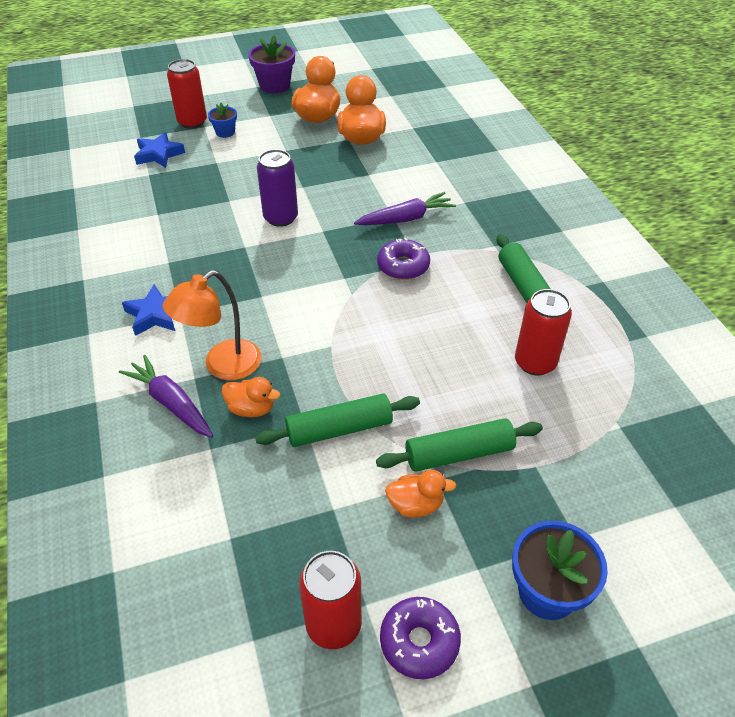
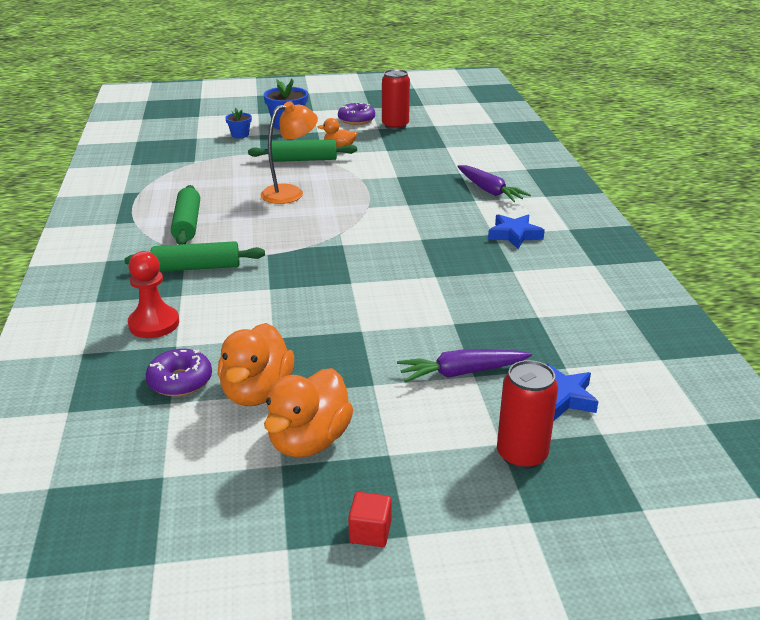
camera: 170 degrees left, 15 degrees down
orange lamp [163,270,261,380] -> orange lamp moved to [260,101,318,204]
blue flower pot [208,103,237,138] -> blue flower pot moved to [225,108,252,138]
orange duck [222,377,280,417] -> none
purple flower pot [248,35,295,93] -> red cube [348,492,392,547]
green rolling pin [255,393,420,447] -> green rolling pin moved to [125,241,265,272]
purple can [257,149,298,227] -> none
purple carrot [354,192,456,225] -> purple carrot moved to [397,349,532,382]
purple donut [377,238,430,280] -> purple donut moved to [146,349,212,397]
red can [515,289,572,376] -> none
none -> red pawn [128,251,179,338]

